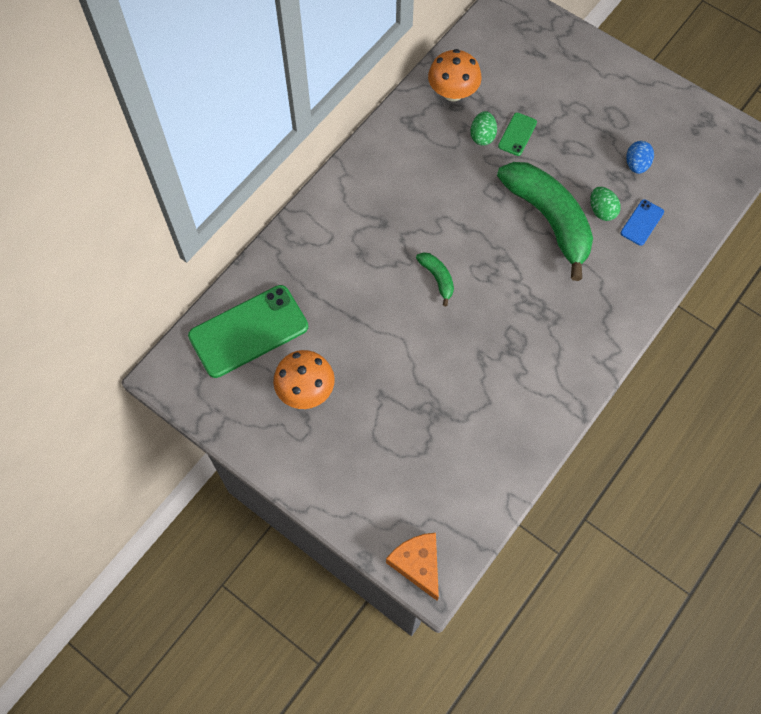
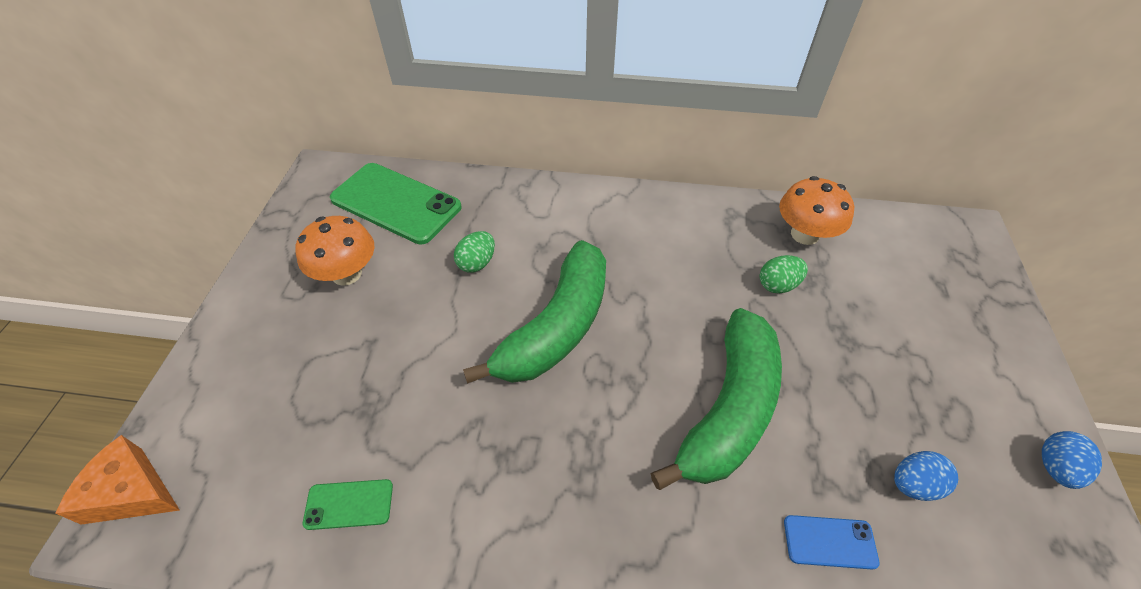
camera: 60 degrees right, 15 degrees down
orange cheese [386,533,439,601] -> orange cheese turned 105 degrees counterclockwise [55,435,180,525]
green banana [416,252,454,306] -> green banana [463,240,606,384], size x2.33
green phone [498,112,537,156] -> green phone moved to [303,479,393,530]
green egg [590,187,621,221] -> green egg moved to [454,231,495,273]
none -> blue egg [1042,431,1102,489]

